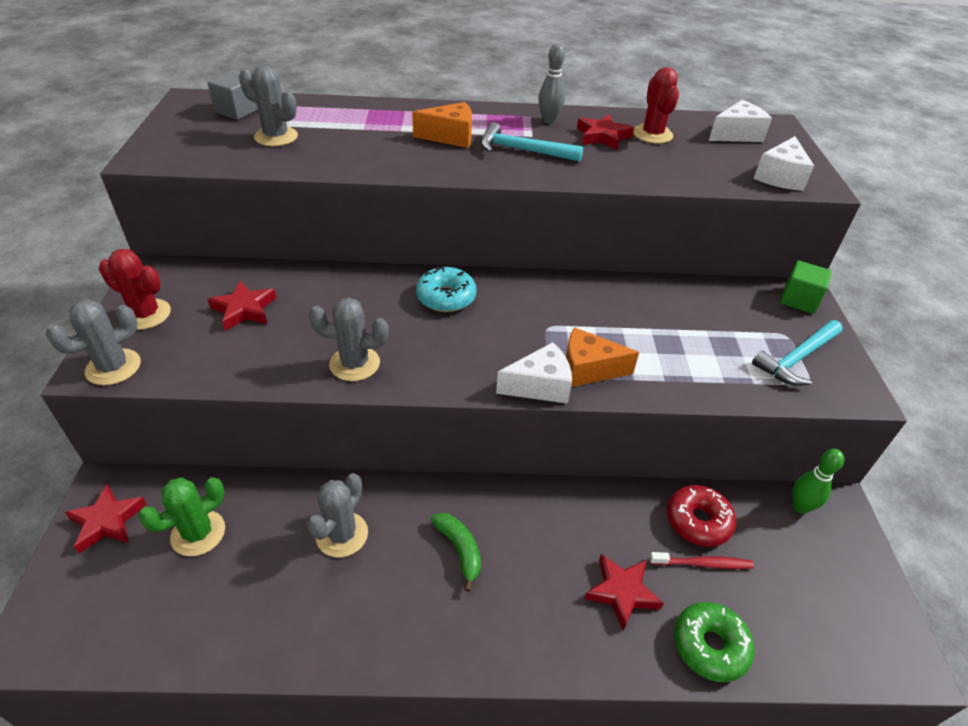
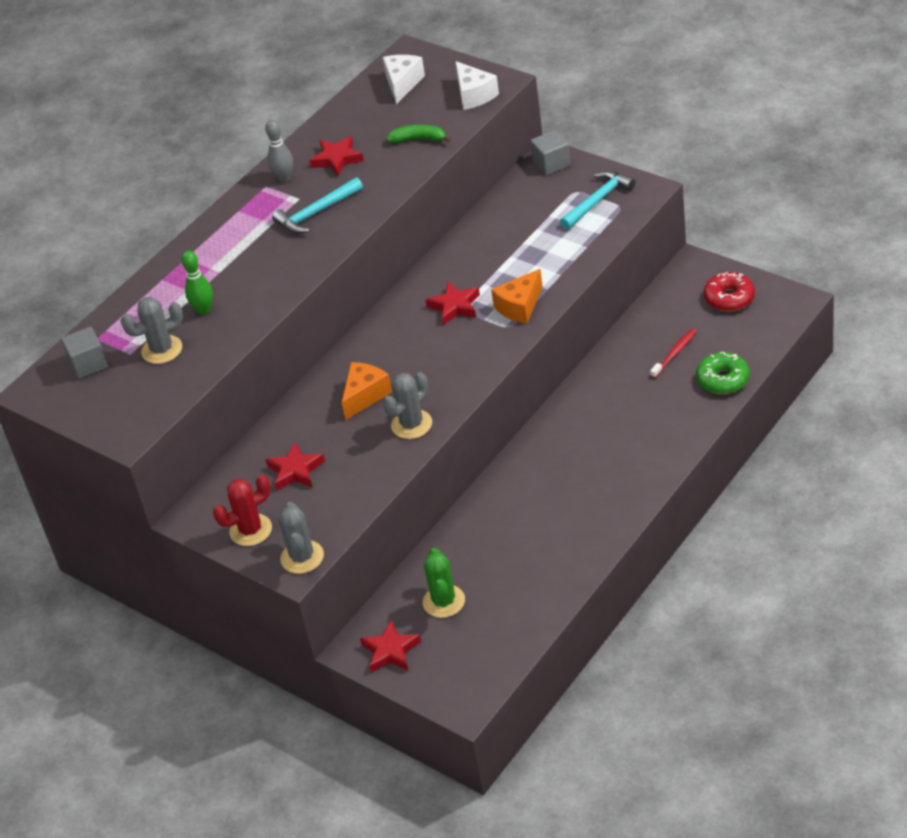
camera: 45 degrees left, 0 degrees up
grey cactus [307,473,368,558] -> none
orange cheese [412,102,472,148] -> orange cheese moved to [342,362,392,420]
turquoise donut [416,266,477,312] -> none
green banana [430,513,481,592] -> green banana moved to [387,125,451,143]
white cheese [496,342,572,404] -> none
red star [585,554,664,631] -> red star moved to [426,281,480,325]
red cactus [633,67,679,144] -> none
red donut [667,485,736,547] -> red donut moved to [704,272,755,311]
turquoise hammer [752,320,843,386] -> turquoise hammer turned 135 degrees counterclockwise [560,171,635,229]
green cube [780,260,832,314] -> grey cube [531,130,570,176]
green bowling pin [792,449,844,514] -> green bowling pin moved to [181,251,213,315]

